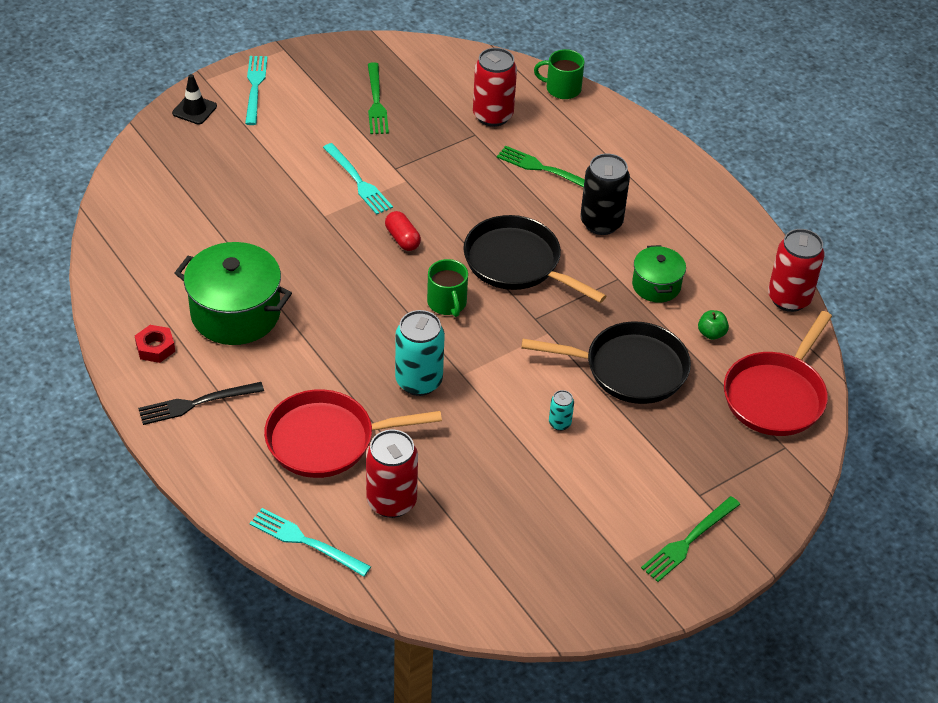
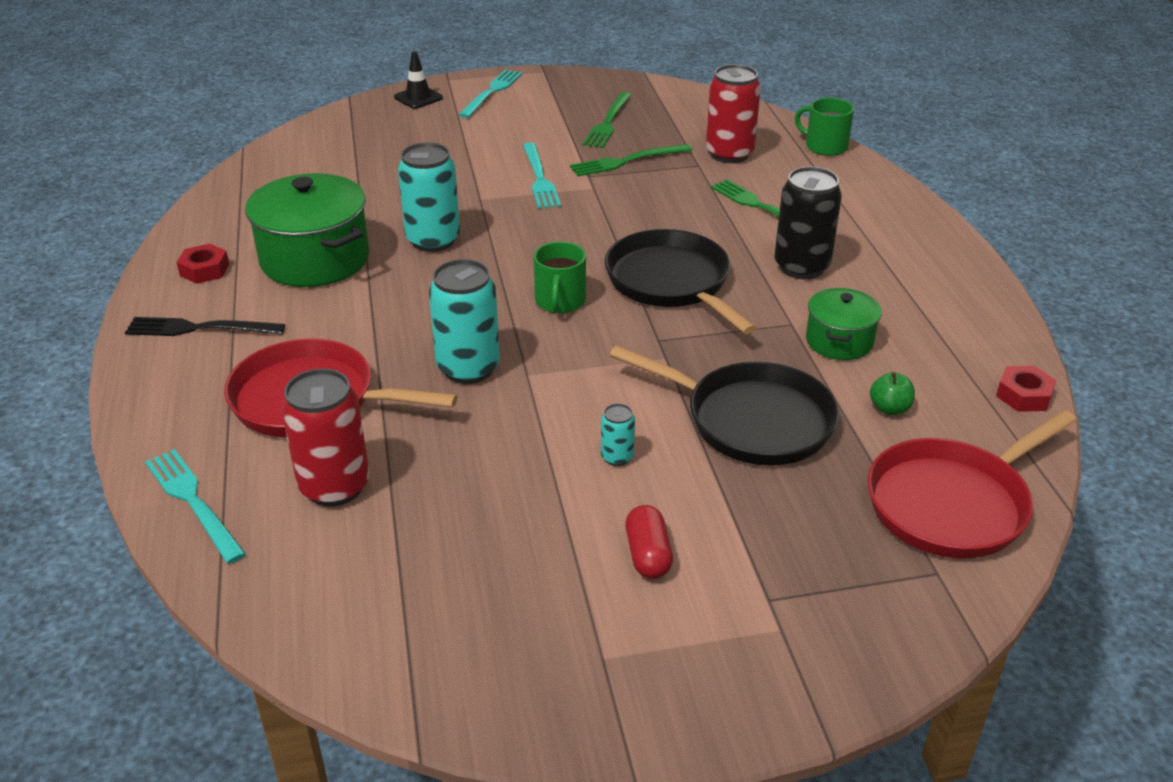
camera: 25 degrees right, 10 degrees down
red capsule [385,211,421,251] -> red capsule moved to [625,505,673,579]
green fork [641,496,740,582] -> green fork moved to [570,144,692,176]
red can [768,229,825,312] -> red nut [996,366,1057,412]
none -> turquoise can [398,142,460,252]

